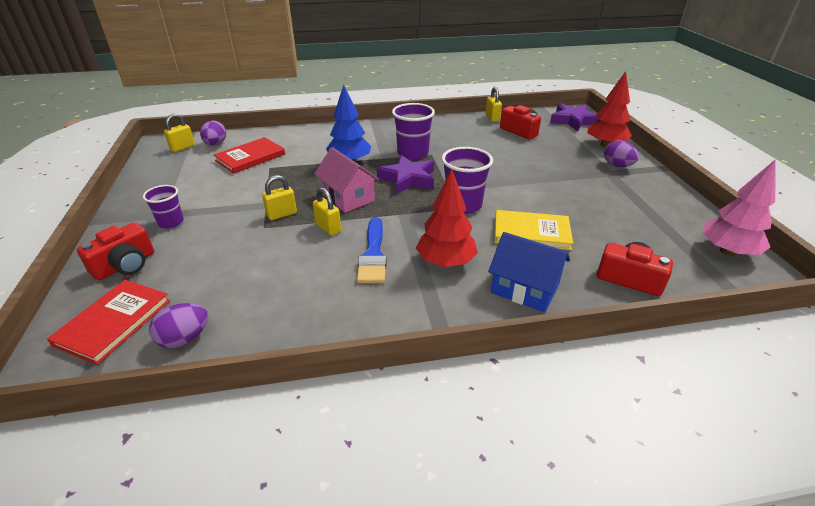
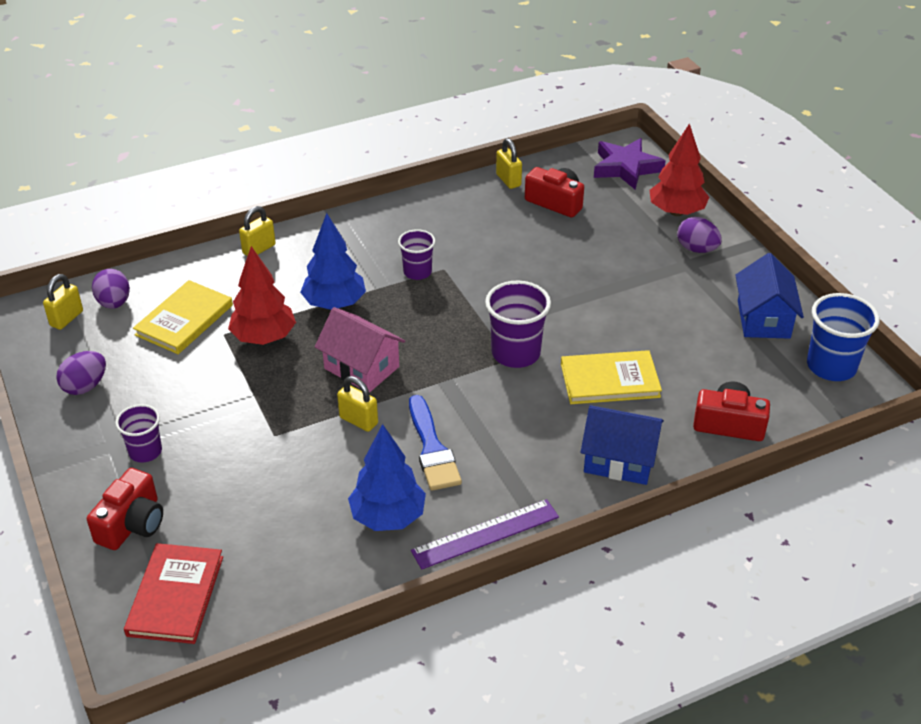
camera: 15 degrees left, 5 degrees up
purple egg [149,303,208,348] -> purple egg moved to [56,351,106,395]
red book [214,137,285,174] -> yellow book [133,280,233,354]
yellow padlock [262,175,297,220] -> yellow padlock moved to [239,206,276,256]
purple star [377,155,434,194] -> none
purple cup [392,103,435,160] -> purple cup [398,229,435,280], size x0.62
red tree [416,169,478,267] -> red tree moved to [228,246,296,345]
pink tree [702,160,775,256] -> blue cup [807,293,880,381]
none -> blue tree [348,424,426,531]
none -> purple ruler [411,499,559,570]
none -> blue house [735,253,804,339]

